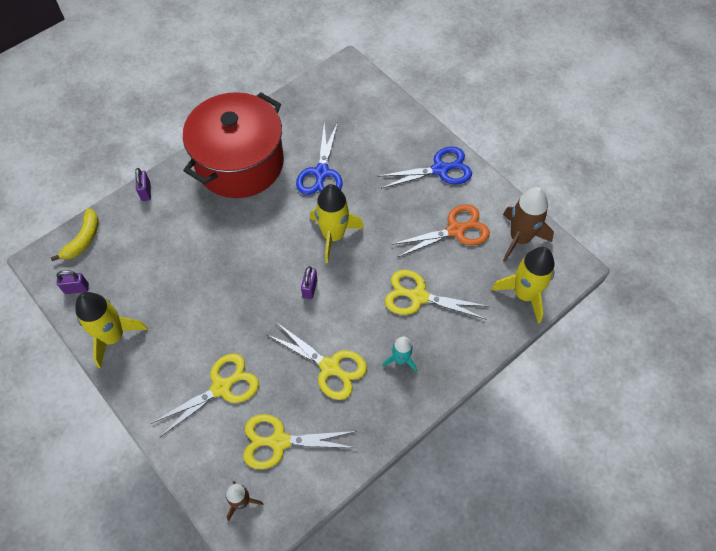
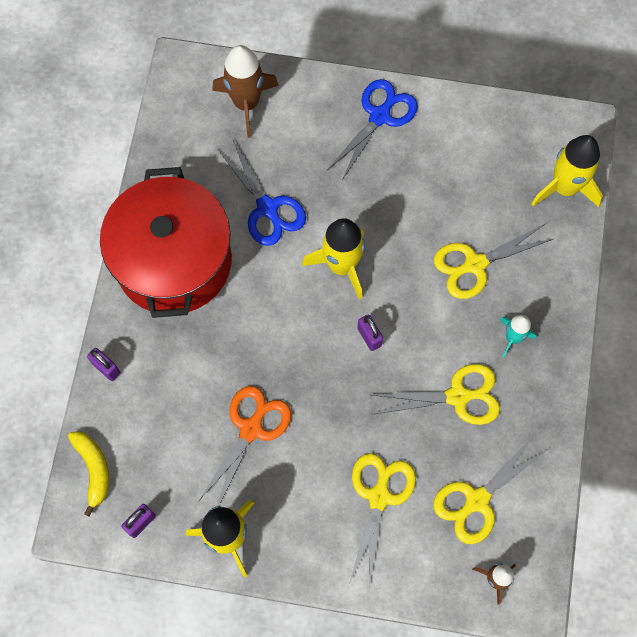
camera: 40 degrees left, 10 degrees up
orange scissors [391,204,490,257] -> orange scissors moved to [199,386,291,506]
brown rocket [503,187,554,262] -> brown rocket moved to [212,45,279,138]

